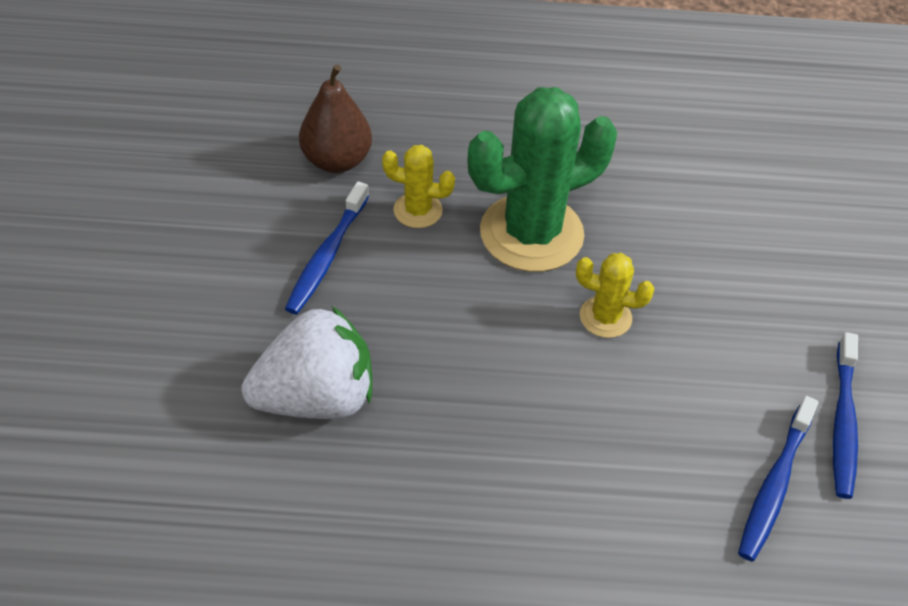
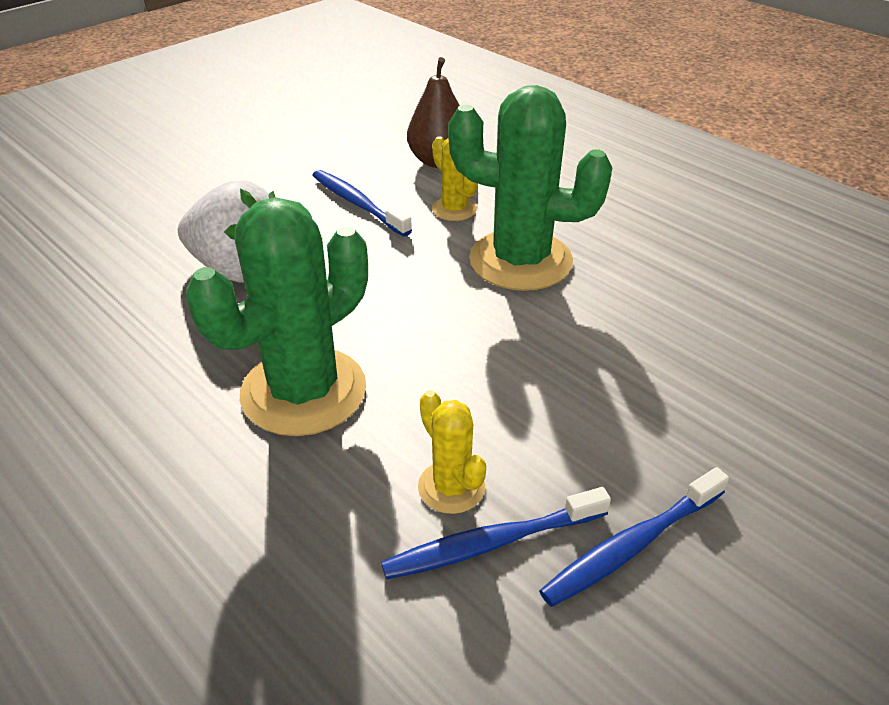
camera: 45 degrees right, 10 degrees down
blue toothbrush [285,182,369,314] -> blue toothbrush turned 75 degrees clockwise [312,170,412,237]
yellow cactus [576,253,654,338] -> yellow cactus moved to [418,390,486,514]
none -> green cactus [186,197,368,436]

